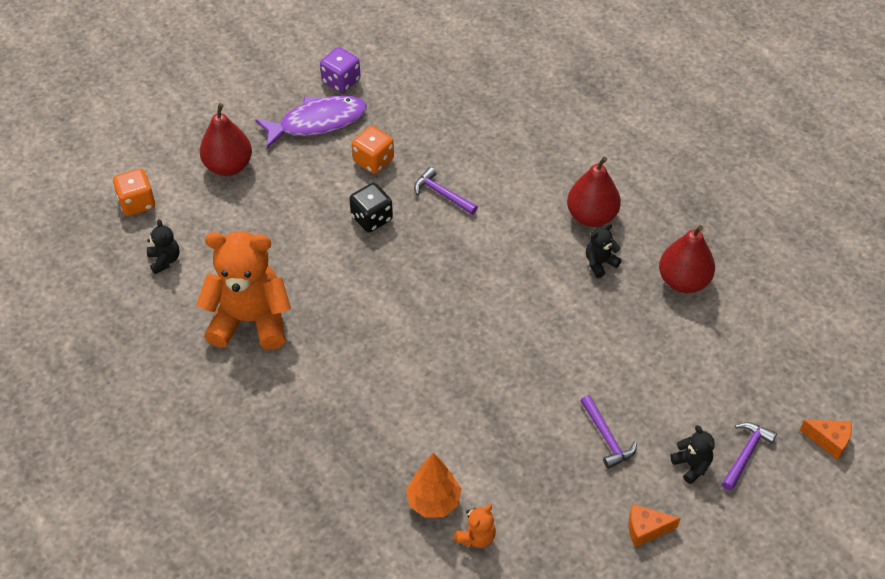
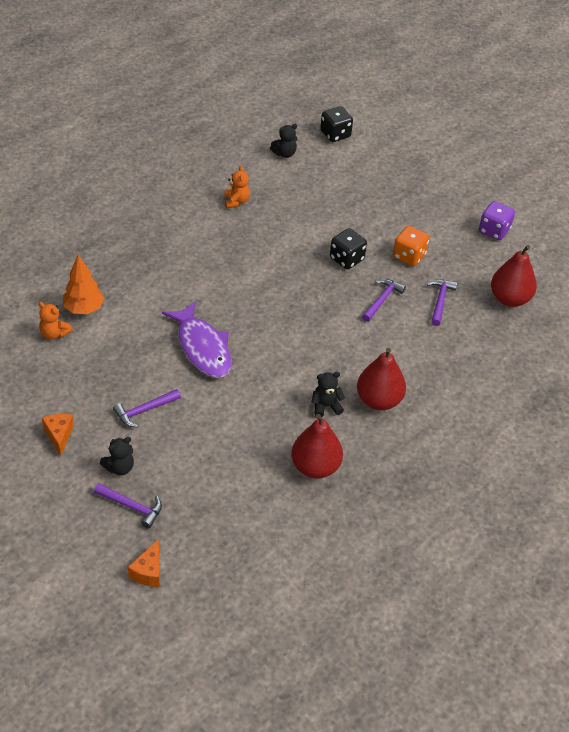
camera: 80 degrees right, 5 degrees down
orange dice [113,168,155,216] -> black dice [320,106,353,142]
orange teddy bear [196,231,291,350] -> orange teddy bear [224,166,250,208], size x0.43
red pear [200,103,252,176] -> red pear moved to [491,245,537,307]
purple fish [255,95,367,149] -> purple fish moved to [162,301,231,378]
black teddy bear [586,223,622,278] -> black teddy bear turned 60 degrees counterclockwise [311,372,345,417]
none -> purple hammer [427,279,457,326]

